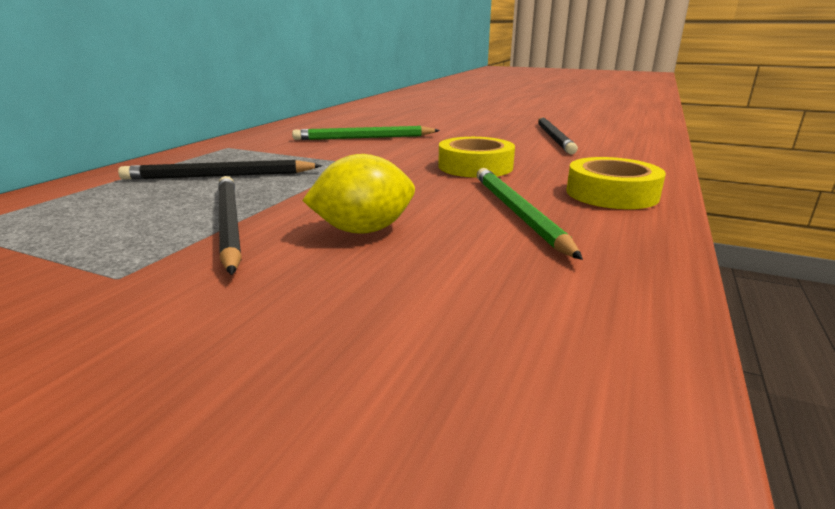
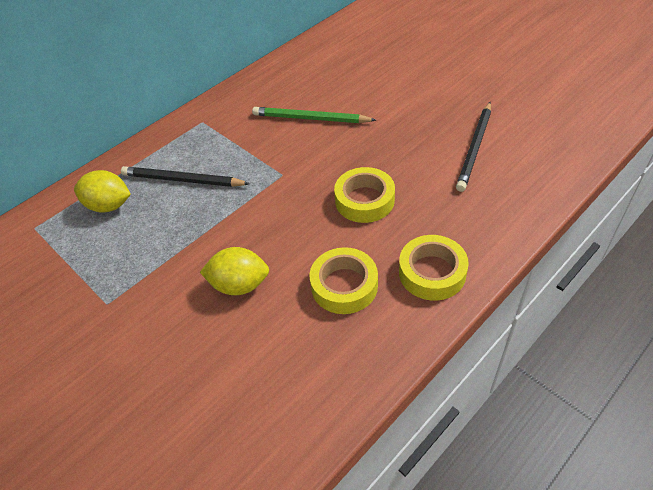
camera: 25 degrees right, 25 degrees up
black pencil [218,176,242,275] -> none
green pencil [476,168,583,260] -> yellow tape [309,247,378,314]
none -> yellow lemon [74,170,131,213]

